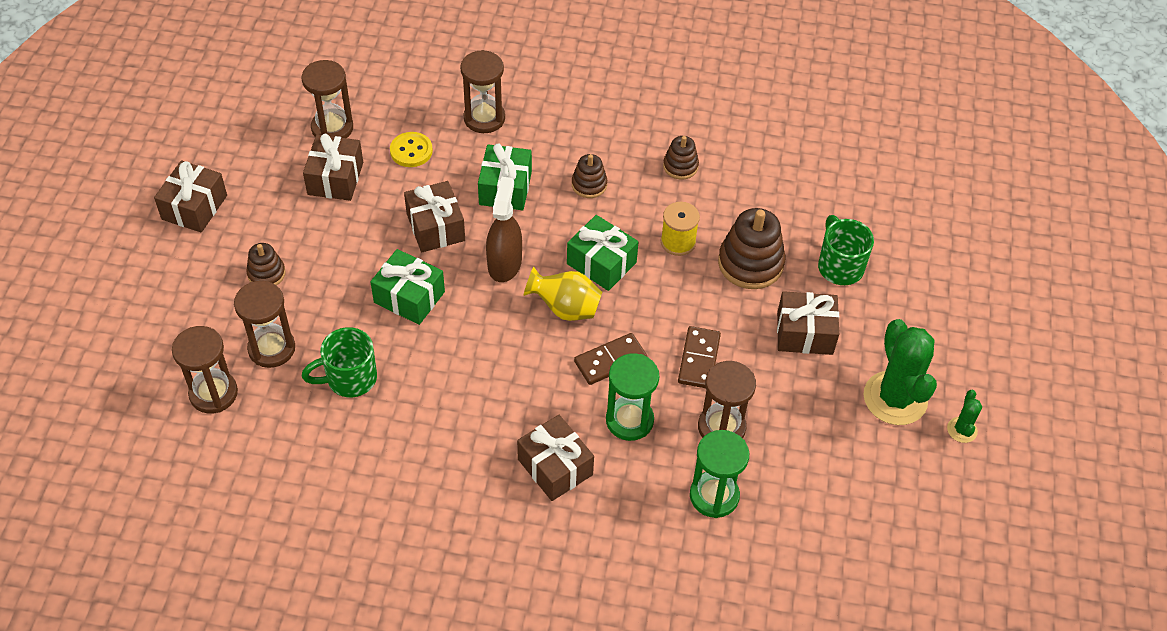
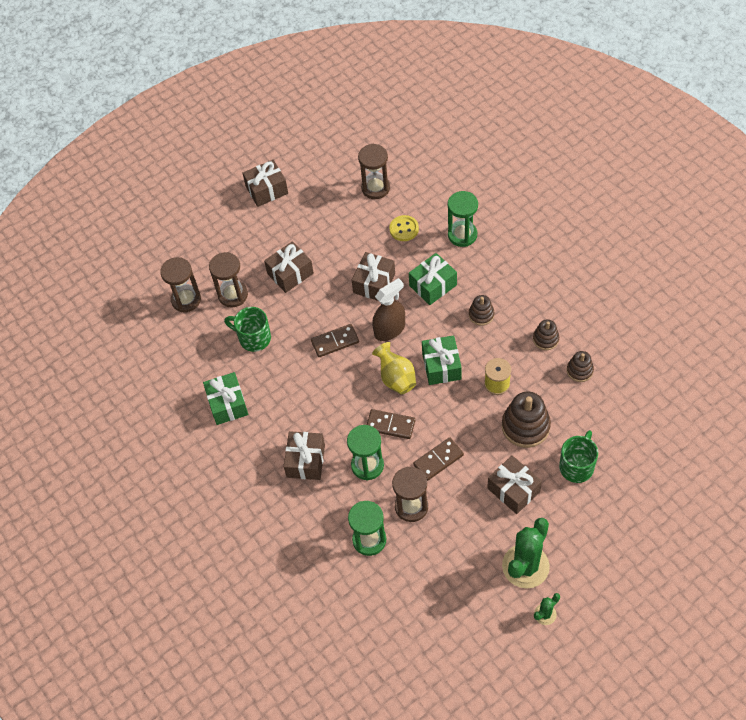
camera: 50 degrees right, 5 degrees up
brown stacking toy [246,243,286,286] -> brown stacking toy moved to [567,351,594,382]
brown gift [303,134,363,201] -> brown gift moved to [264,241,314,293]
green gift [371,249,445,325] -> green gift moved to [203,372,248,425]
brown hourglass [460,50,505,133] -> green hourglass [448,191,478,247]
none -> brown domino [311,324,359,357]

